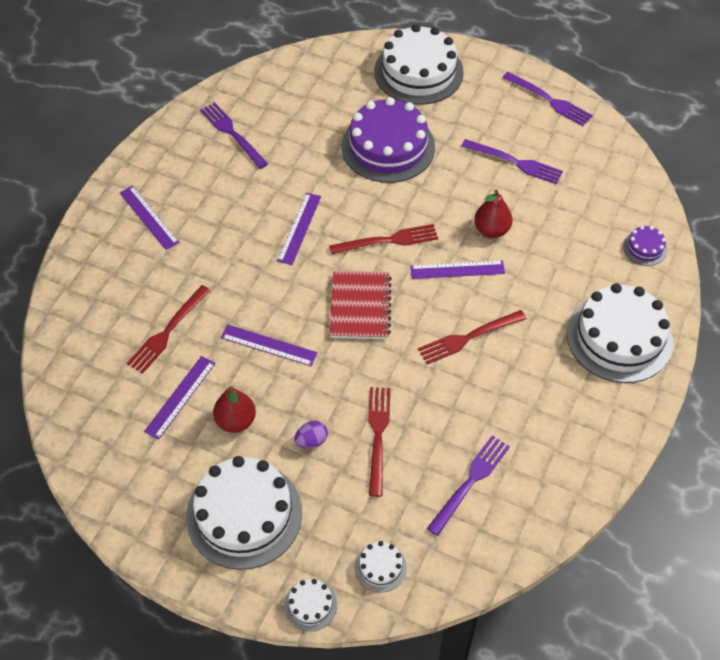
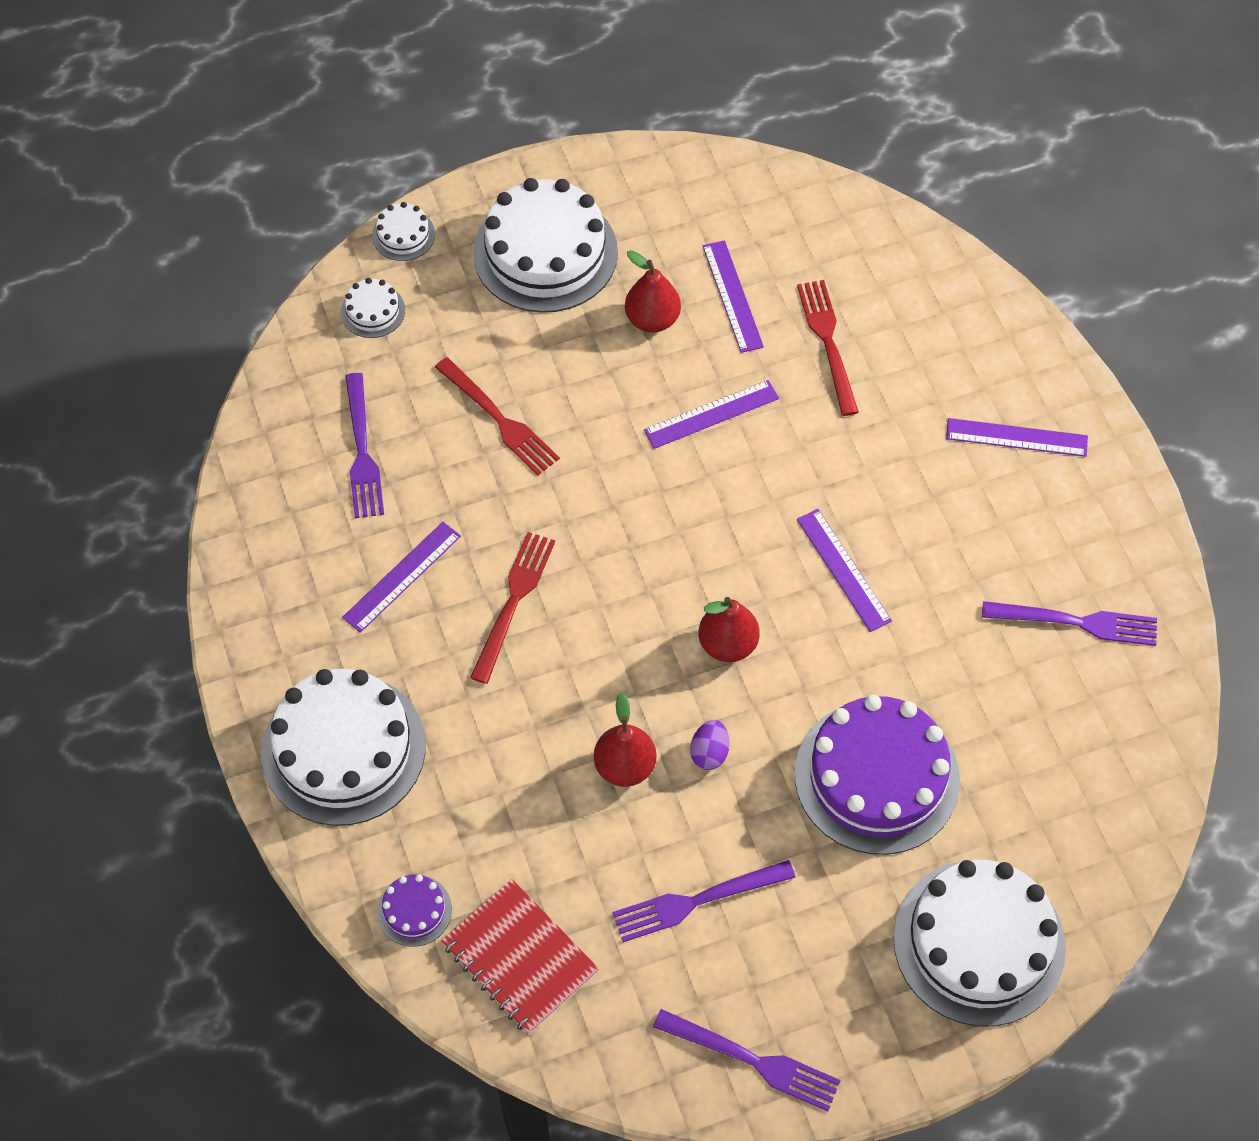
camera: 135 degrees right, 5 degrees up
purple egg [294,421,328,448] -> purple egg moved to [690,720,729,770]
red fork [329,224,438,255] -> red pear [698,597,759,662]
red notebook [330,271,392,339] -> red notebook moved to [441,879,599,1035]
purple ruler [410,260,505,279] -> purple ruler moved to [342,522,461,633]
purple fork [502,72,593,126] -> purple fork turned 150 degrees counterclockwise [653,1009,841,1111]

